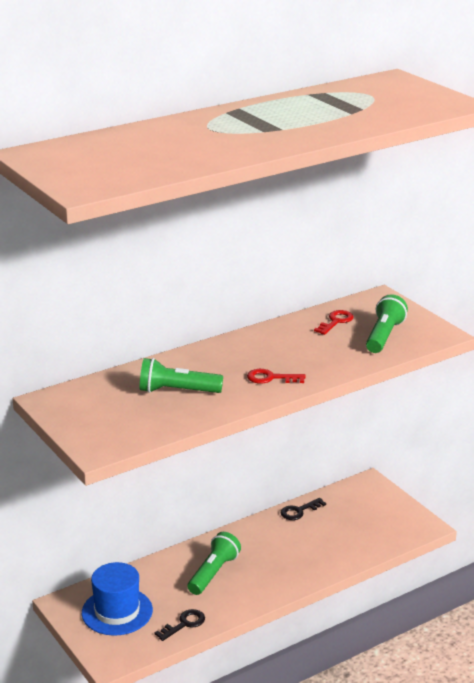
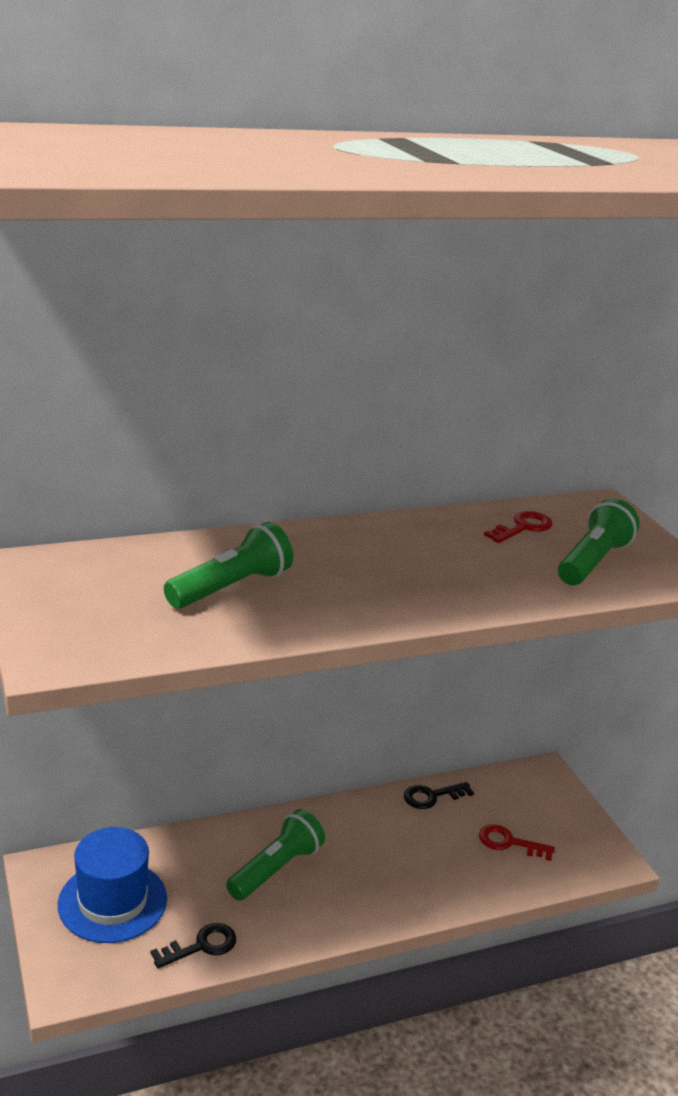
camera: 10 degrees right, 0 degrees up
green flashlight [140,358,223,393] -> green flashlight turned 120 degrees clockwise [164,522,293,609]
red key [247,369,306,384] -> red key moved to [479,824,555,861]

